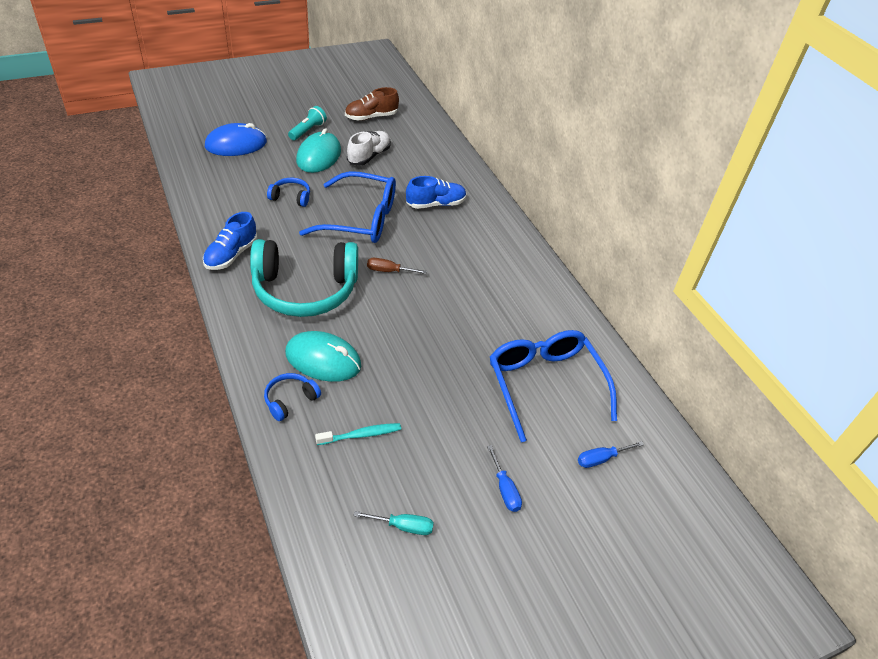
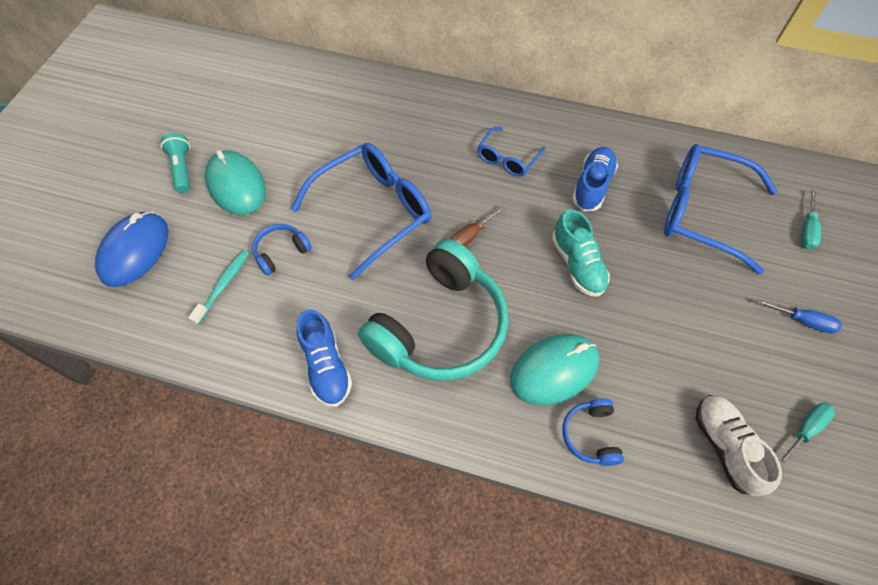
camera: 45 degrees left, 15 degrees up
turquoise toothbrush [315,423,401,445] -> turquoise toothbrush moved to [188,250,249,325]
brown shoe [345,87,399,120] -> none
white shoe [347,131,391,166] -> white shoe moved to [696,395,782,496]
blue shoe [406,176,466,209] -> blue shoe moved to [572,147,618,211]
blue screwdriver [578,441,644,468] -> turquoise screwdriver [801,190,821,249]
none -> blue glasses [477,126,546,177]
none -> turquoise shoe [552,209,610,297]

